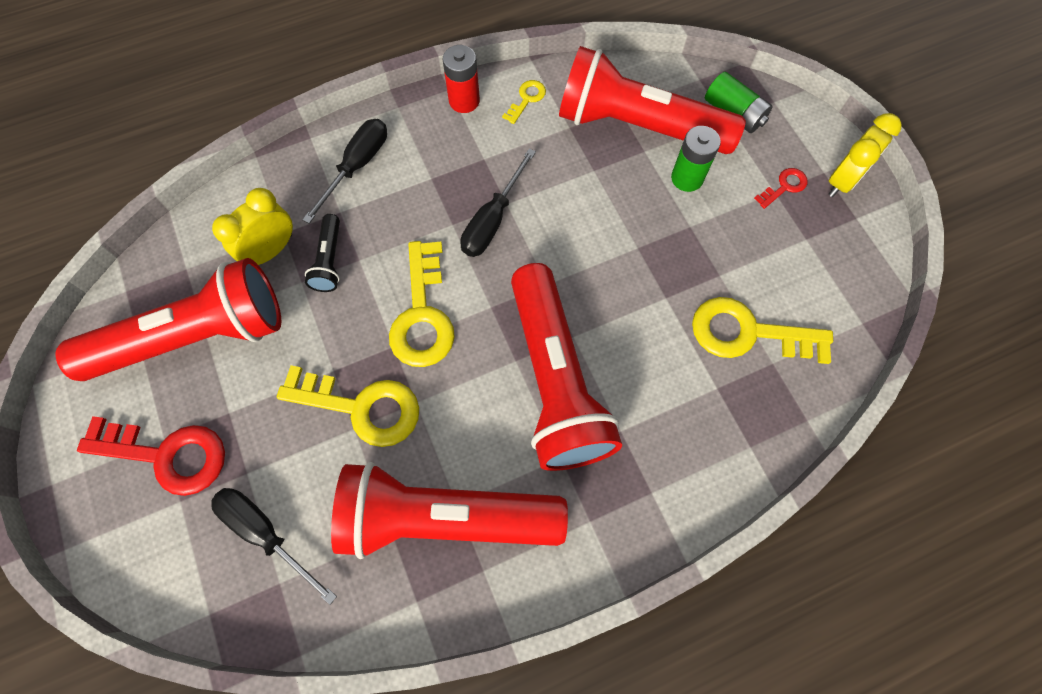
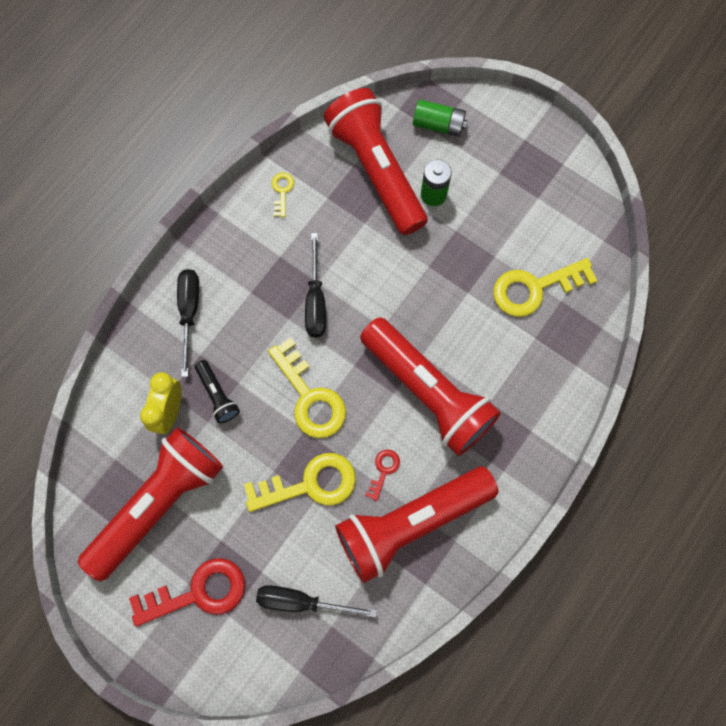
camera: 30 degrees left, 5 degrees up
red battery [443,45,480,113] -> none
red flashlight [559,46,746,154] -> red flashlight turned 75 degrees clockwise [324,88,427,235]
red key [754,168,807,209] -> red key moved to [365,449,400,501]
yellow clock [828,113,902,197] -> none

